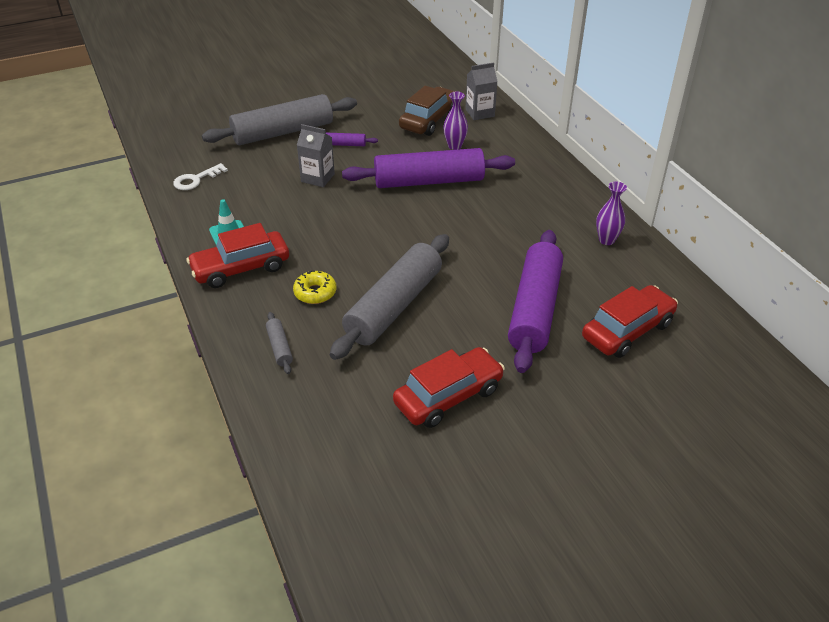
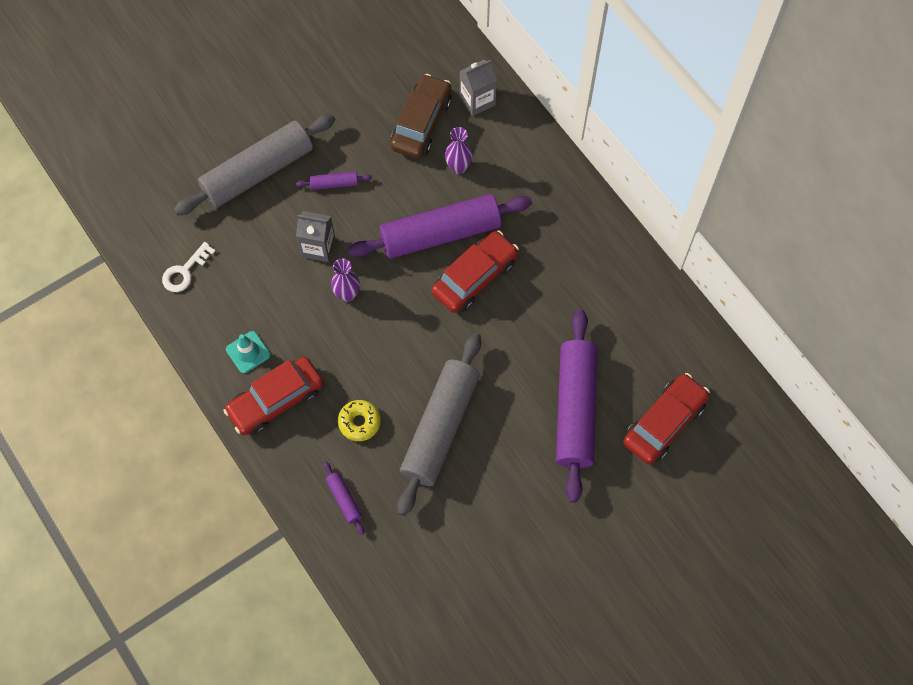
camera: 10 degrees left, 25 degrees up
grey rolling pin [266,312,293,374] -> purple rolling pin [323,462,364,535]
red car [393,347,505,428] -> red car moved to [432,231,519,313]
purple vase [596,182,627,245] -> purple vase moved to [331,258,360,302]

